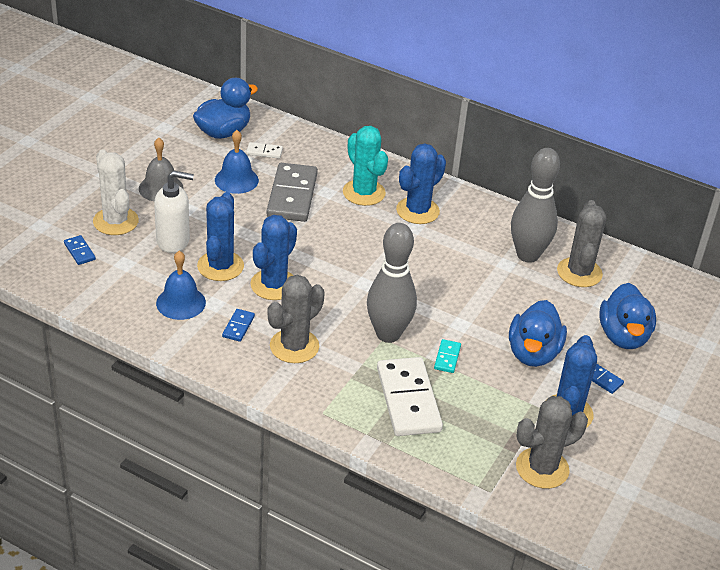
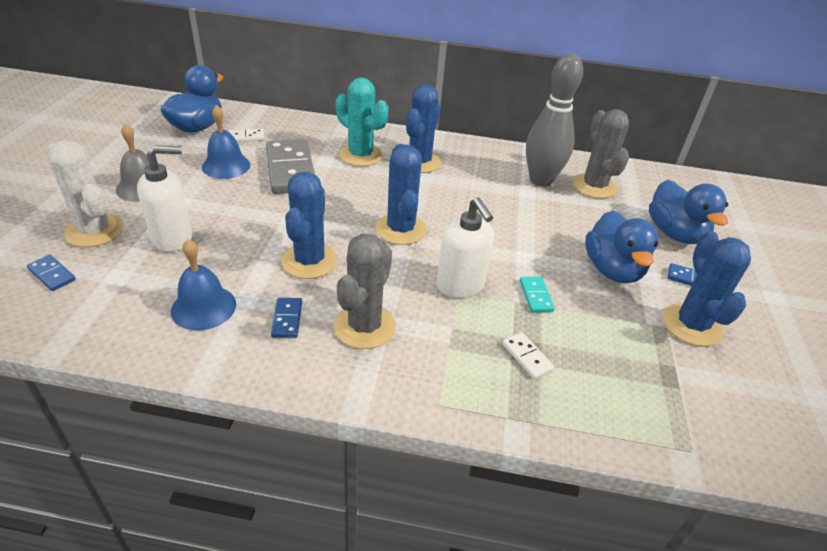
camera: 20 degrees left, 0 degrees up
blue cactus [197,192,244,281] -> blue cactus moved to [376,144,427,245]
grey bowling pin [367,223,417,343] -> white soap dispenser [437,197,494,298]
white domino [377,357,443,436] -> white domino [502,332,555,379], size x0.44
grey cactus [516,396,588,489] -> none

